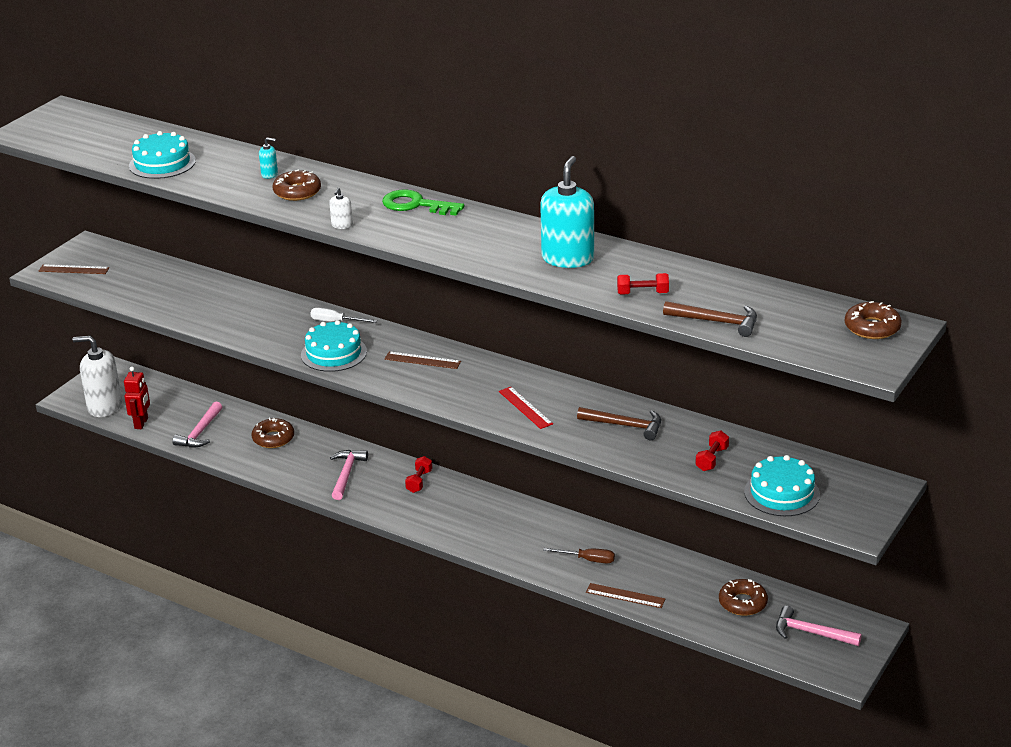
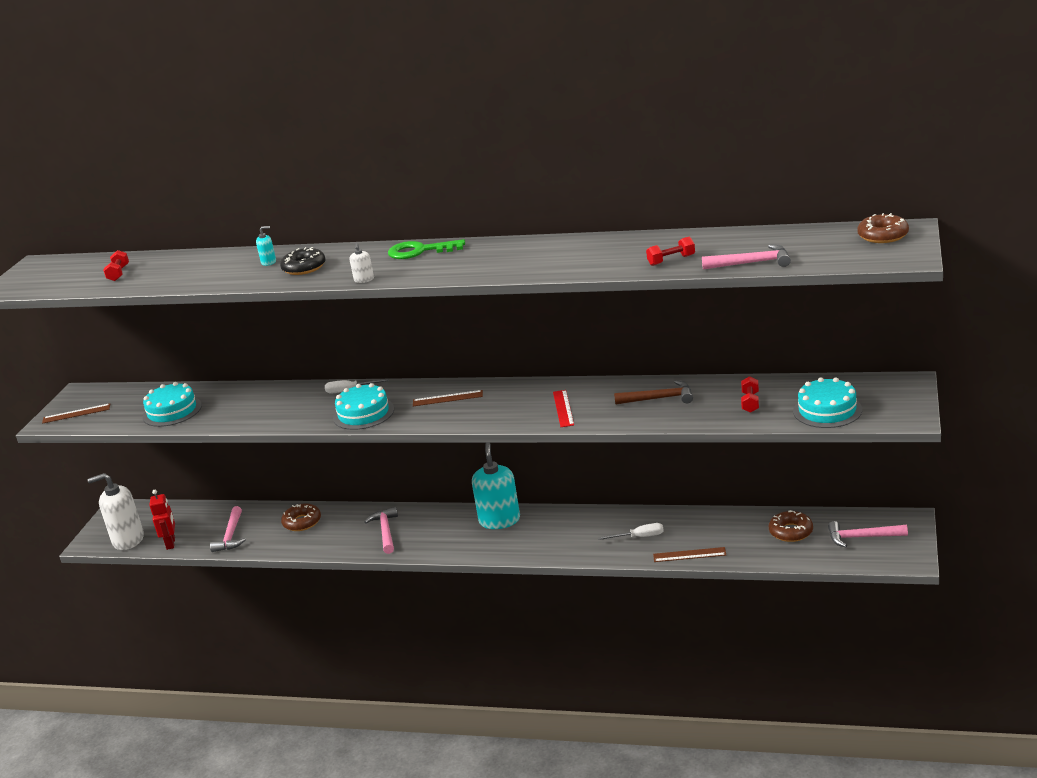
camera: 15 degrees left, 5 degrees down
turquoise cake [129,131,196,179] -> turquoise cake moved to [143,382,202,427]
brown donut [273,169,321,201] -> black donut [280,247,326,275]
red dumbbell [405,456,432,493] -> red dumbbell moved to [103,250,129,281]
red ruler [499,387,553,429] -> red ruler turned 45 degrees clockwise [553,390,574,427]
turquoise soap dispenser [540,156,594,268] -> turquoise soap dispenser moved to [472,443,520,529]
brown screwdriver [543,548,615,563] -> white screwdriver [598,523,664,540]
brown hammer [663,301,757,337] -> pink hammer [702,244,791,270]

